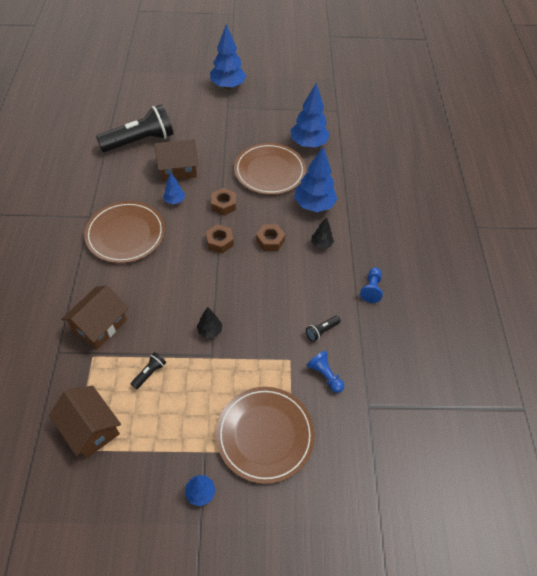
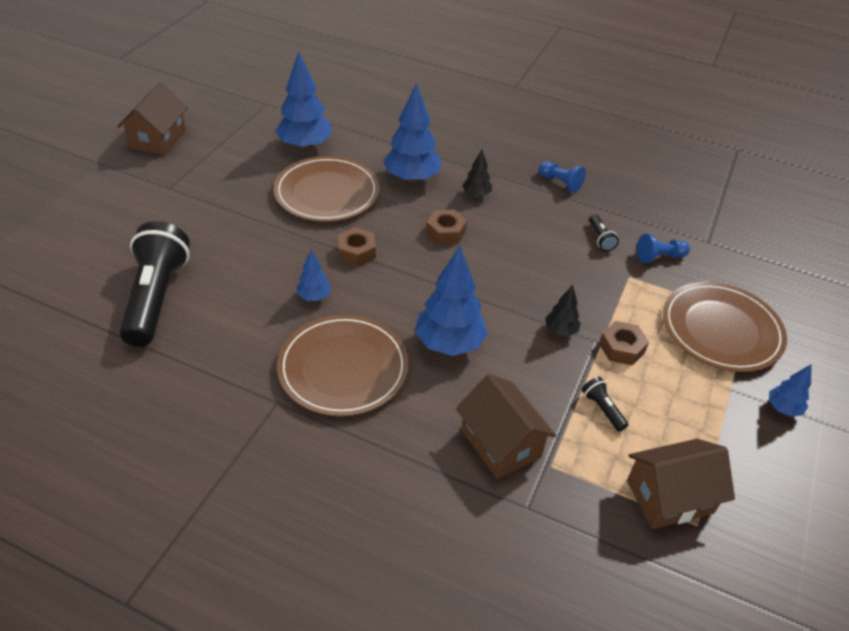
camera: 65 degrees left, 10 degrees down
brown house [154,139,198,181] -> brown house moved to [117,82,188,155]
brown nut [206,224,233,253] -> brown nut moved to [599,321,649,365]
blue tree [210,24,246,89] -> blue tree moved to [415,246,488,356]

